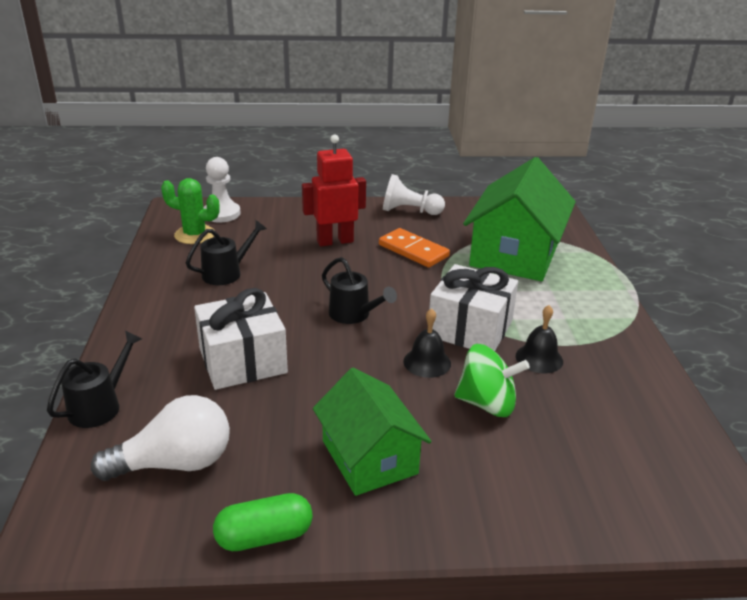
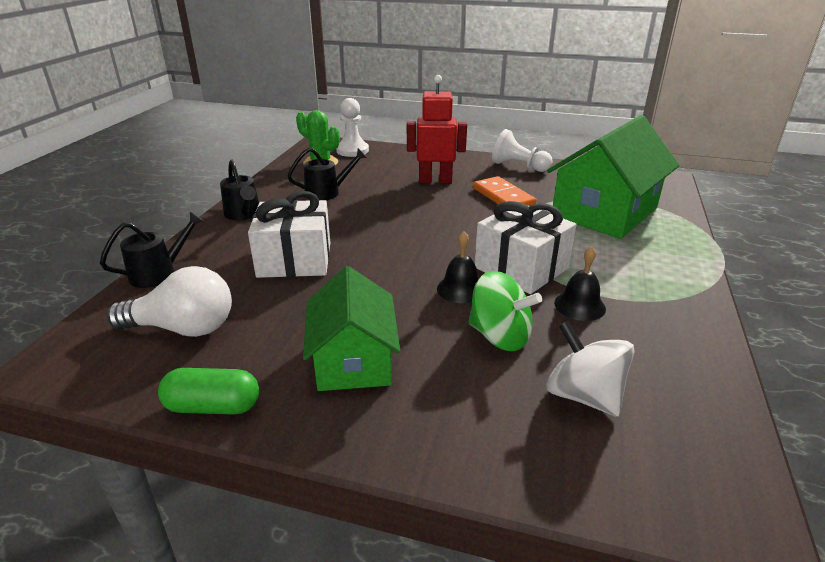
camera: 20 degrees right, 0 degrees up
black watering can [322,257,397,324] -> black watering can moved to [220,160,259,220]
none -> white spinning top [546,321,635,417]

